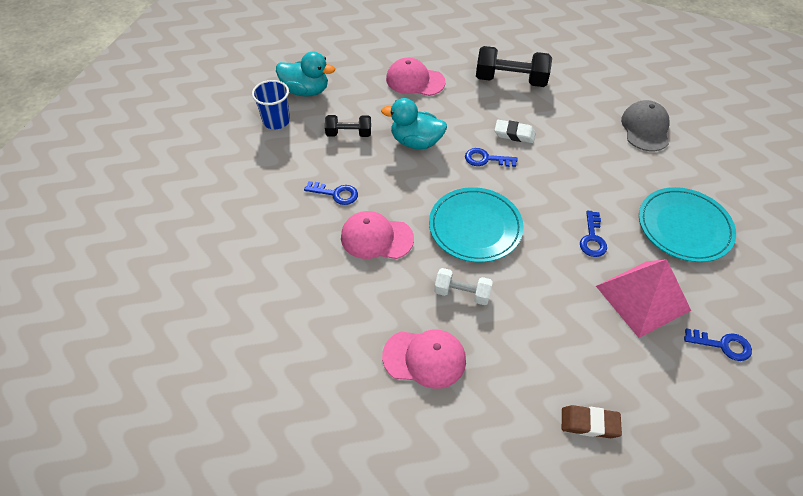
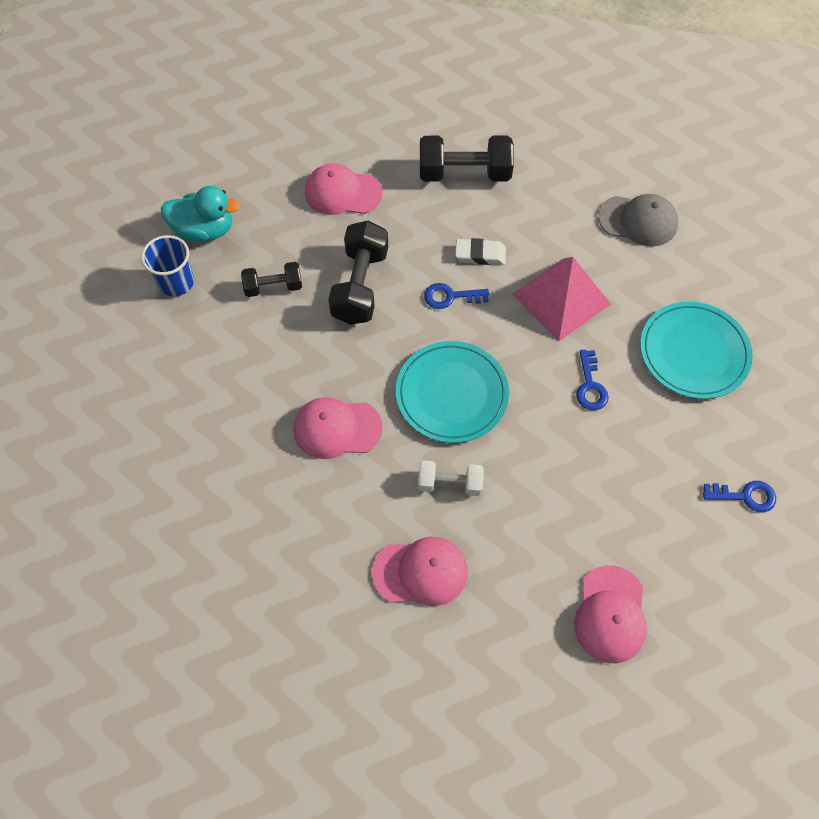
camera: 10 degrees left, 10 degrees up
blue key [304,181,358,205] -> none
turquoise duck [381,98,447,149] -> black dumbbell [328,221,388,325]
brown eraser [562,405,622,438] -> pink cap [574,565,647,663]
pink pyramid [596,259,691,338] -> pink pyramid moved to [512,257,611,341]
grey cap [621,100,670,151] -> grey cap turned 105 degrees clockwise [598,194,678,247]

